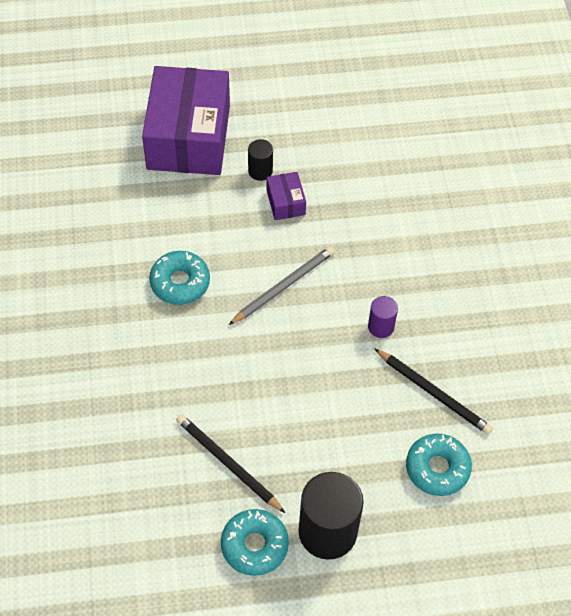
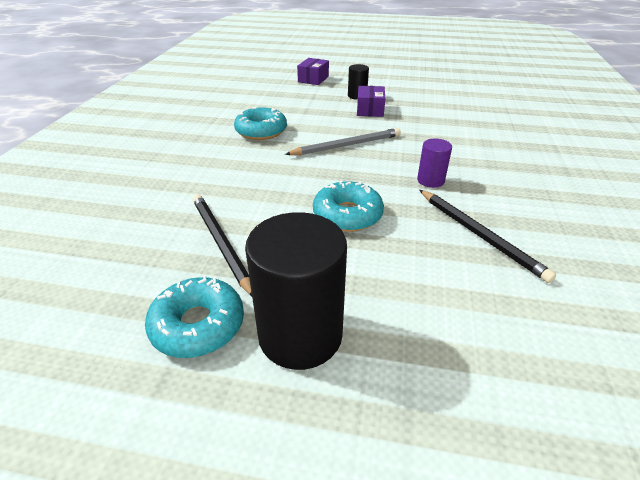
camera: 20 degrees right, 20 degrees down
purple box [142,66,230,175] -> purple box [297,58,329,85], size x0.42
turquoise donut [406,434,472,496] -> turquoise donut moved to [313,181,384,232]

